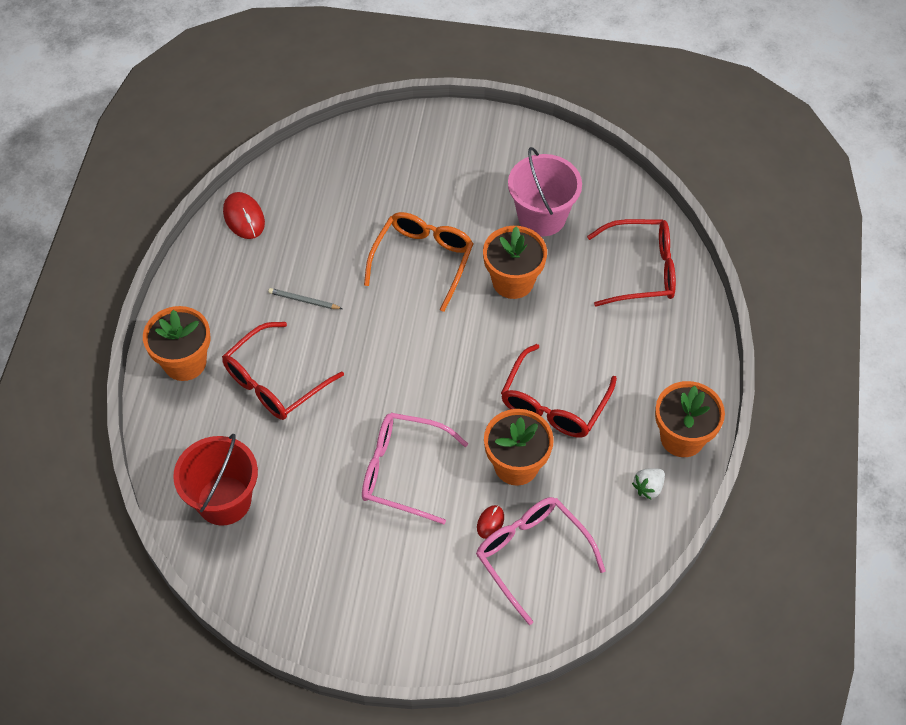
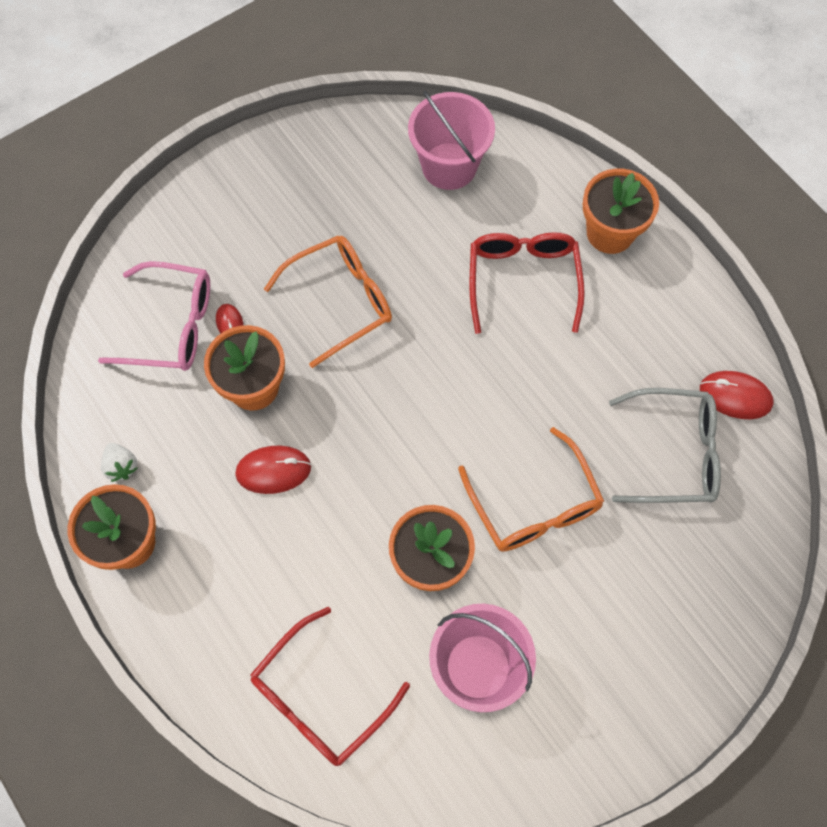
camera: 135 degrees right, 10 degrees up
red bucket [173,434,258,525] -> pink bucket [408,90,495,190]
grey pencil [268,288,342,309] -> none
pink glasses [362,413,468,525] -> orange glasses [264,236,392,368]
red glasses [501,344,617,438] -> red mouse [235,446,311,494]
white strawberry [632,468,665,500] -> white strawberry turned 150 degrees clockwise [101,443,138,482]
none -> grey glasses [609,388,721,503]

